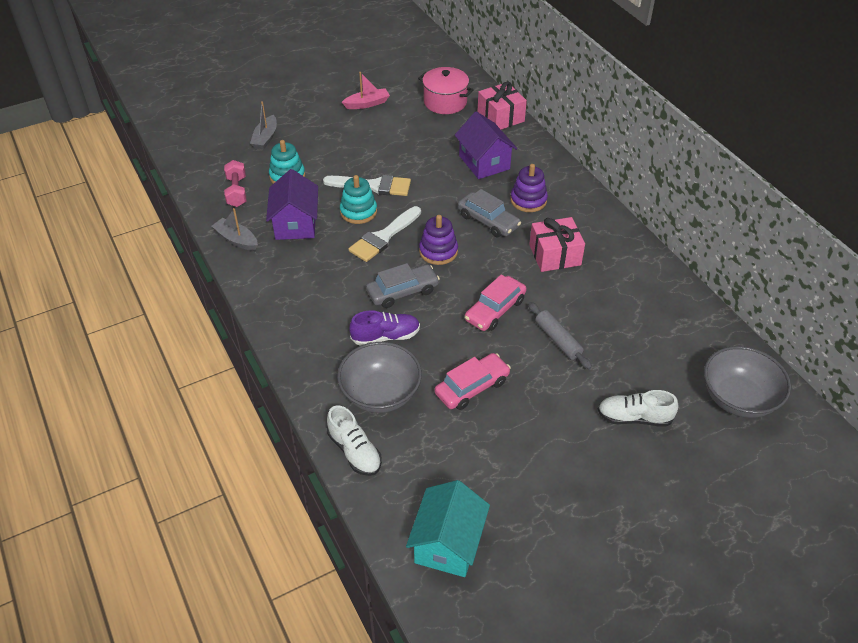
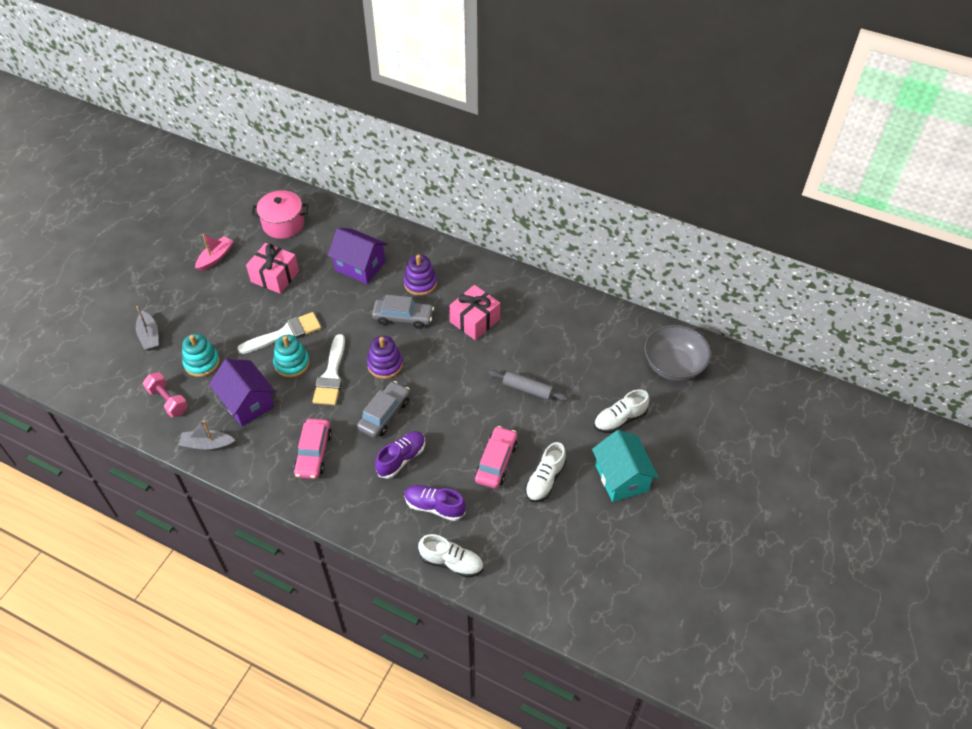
camera: 35 degrees left, 5 degrees up
grey bowl [337,342,422,413] -> purple shoe [404,485,466,521]
turquoise house [406,480,490,577] -> turquoise house moved to [592,430,659,502]
pink car [465,275,527,331] -> pink car moved to [294,419,332,479]
pink gift [477,81,527,130] -> pink gift moved to [246,243,299,294]
none -> white shoe [525,442,566,502]

